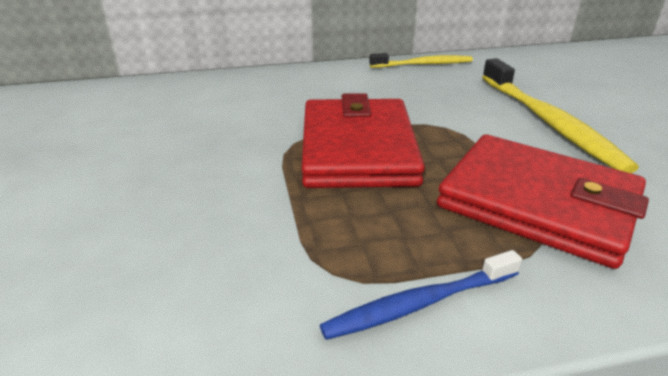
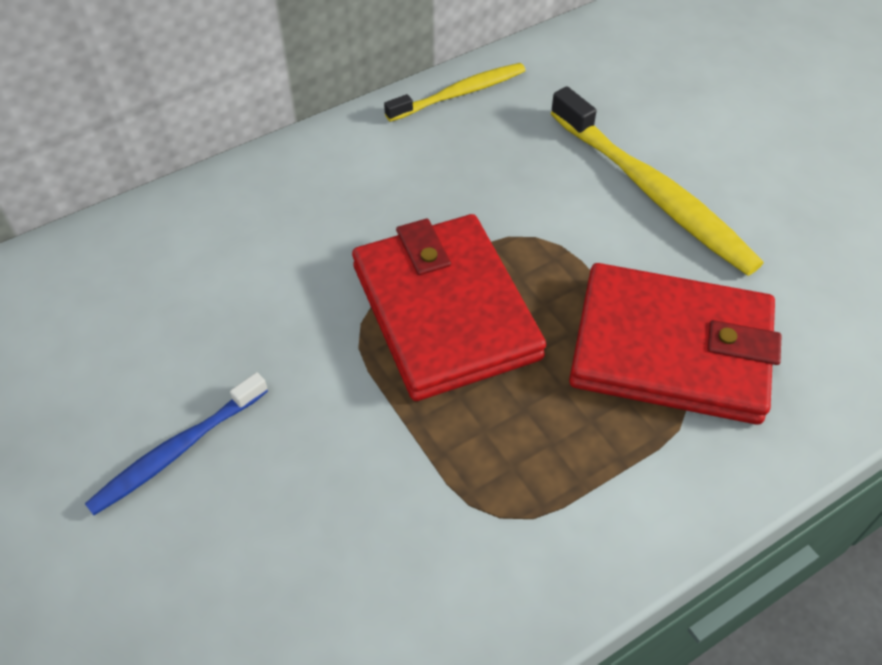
camera: 20 degrees left, 20 degrees up
blue toothbrush [320,250,522,340] -> blue toothbrush moved to [85,372,268,515]

